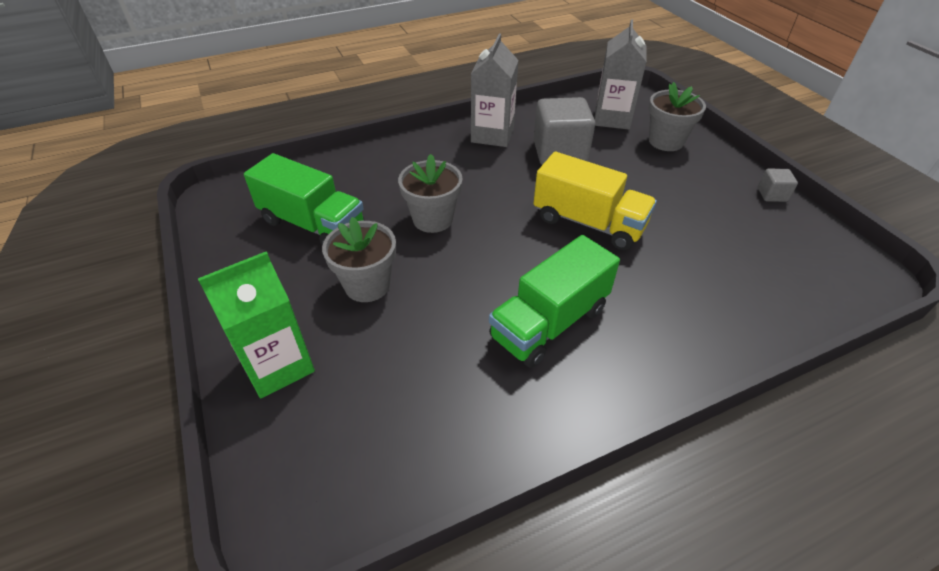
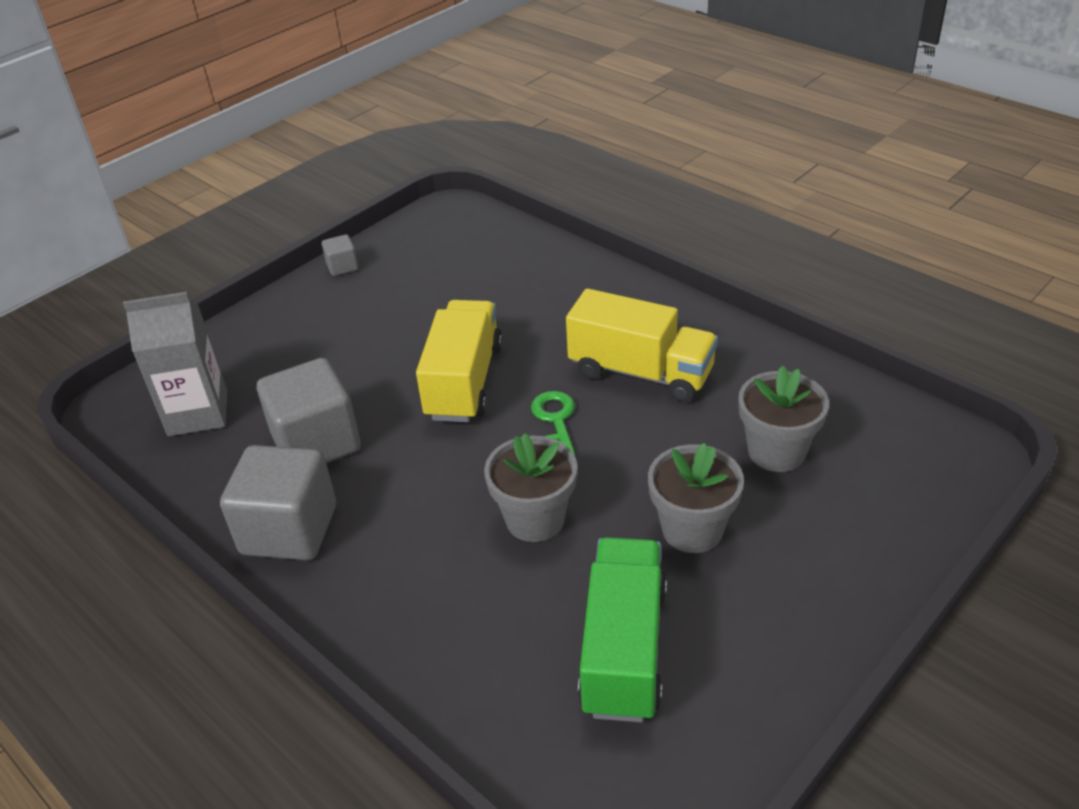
camera: 110 degrees left, 5 degrees down
green carton [198,252,315,398] -> none
grey carton [471,34,519,147] -> grey cube [220,445,336,561]
green truck [489,235,620,368] -> yellow truck [566,288,718,402]
grey flower pot [649,82,706,151] -> grey flower pot moved to [738,366,829,472]
none -> green key [531,391,575,456]

